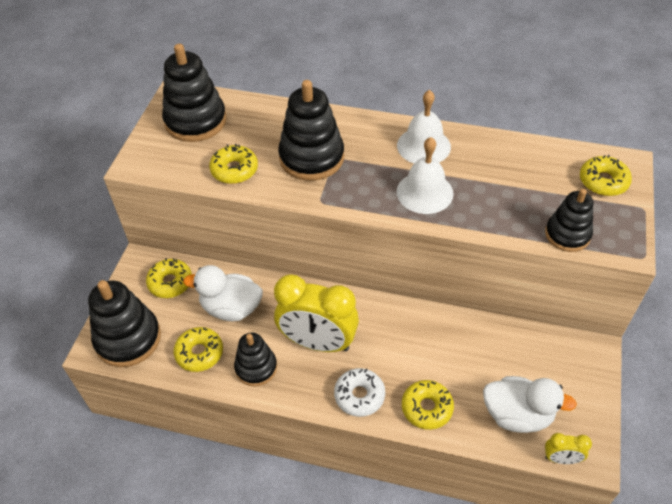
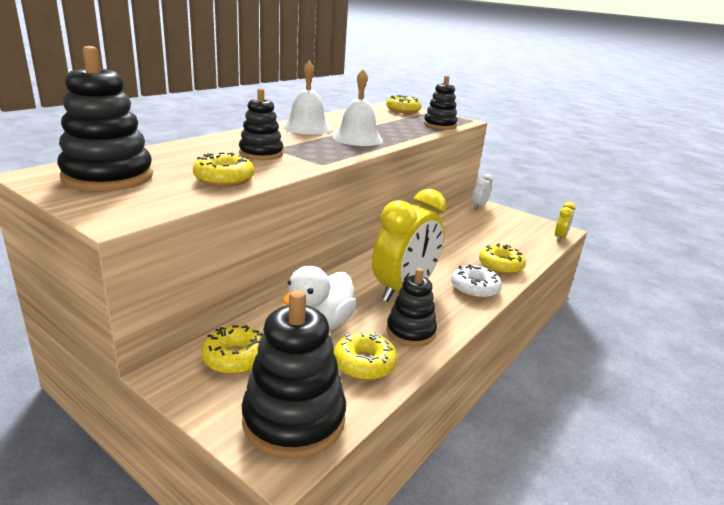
camera: 70 degrees left, 25 degrees down
black stacking toy [278,80,344,181] -> black stacking toy [239,88,283,160], size x0.62
white duck [483,376,577,433] -> none
none -> white clock [472,174,493,209]

